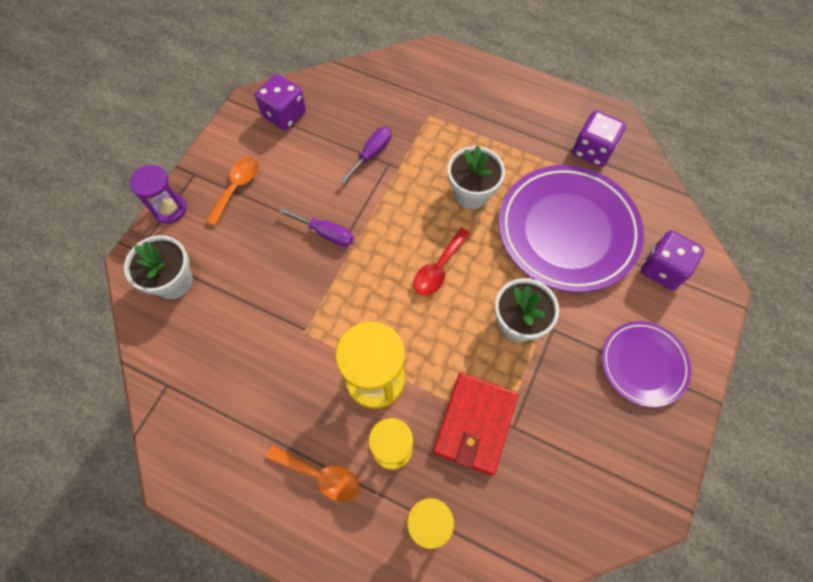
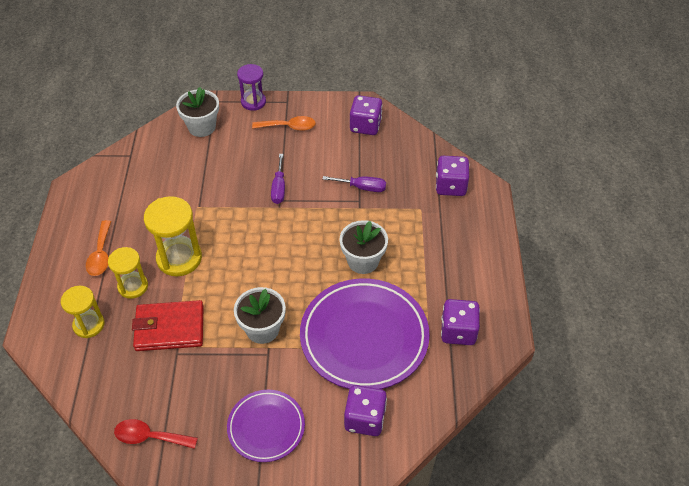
camera: 65 degrees right, 15 degrees down
red spoon [414,228,470,295] -> red spoon moved to [114,419,198,449]
none -> purple dice [436,156,469,196]

